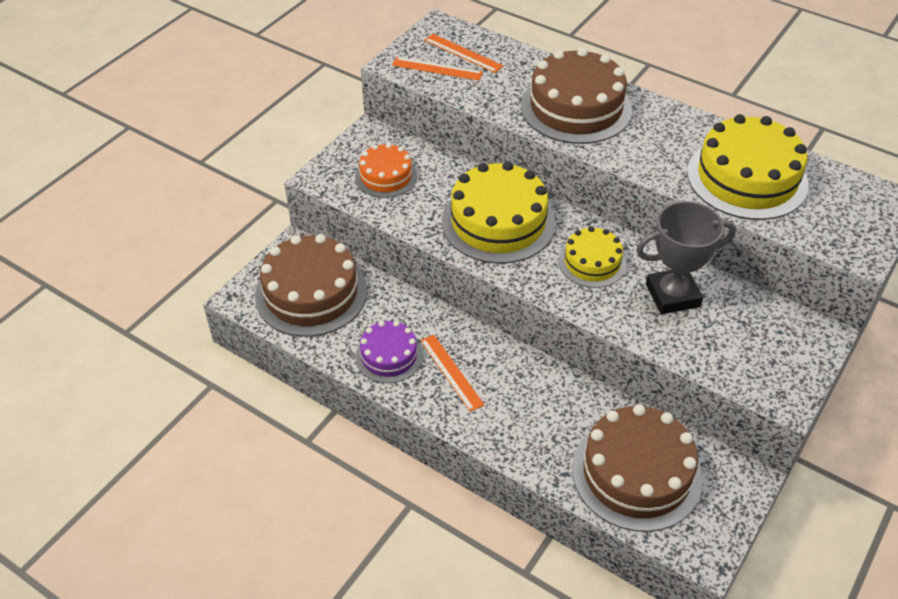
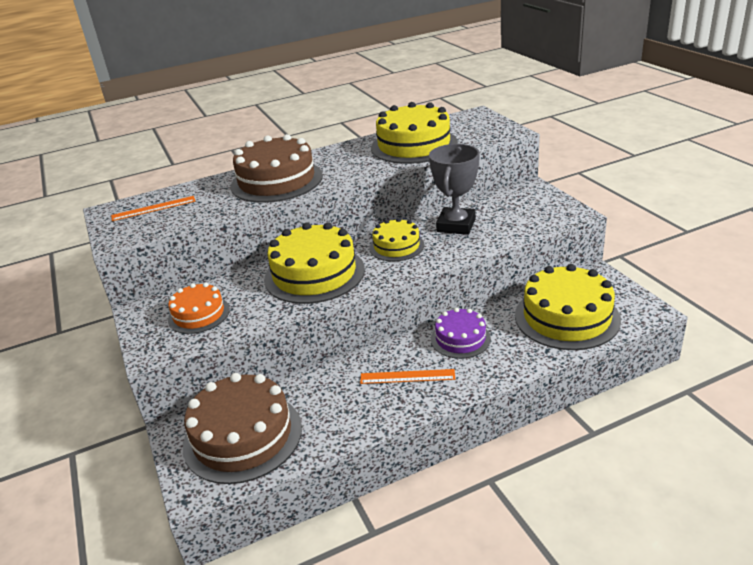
camera: 55 degrees left, 15 degrees down
purple cake [355,321,423,383] -> purple cake moved to [431,308,491,359]
orange ruler [392,57,483,80] -> none
brown cake [572,404,703,532] -> yellow cake [515,264,621,350]

